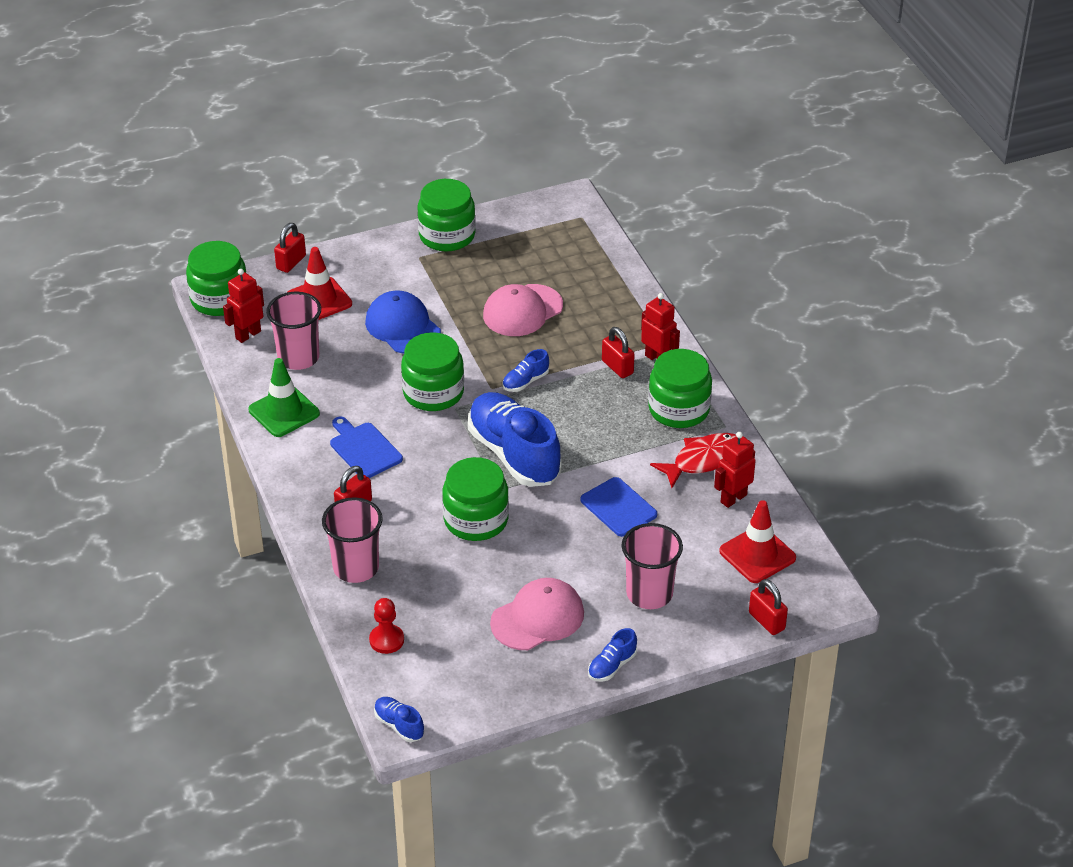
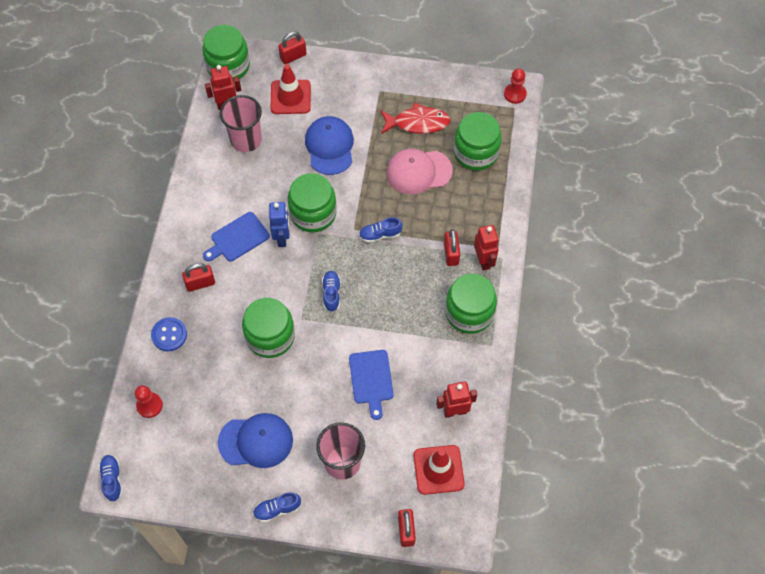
camera: 30 degrees right, 20 degrees up
green traffic cone [249,358,320,437] -> none
pink cup [322,497,382,583] -> blue button [151,317,187,351]
blue cutting board [330,416,403,478] -> blue cutting board turned 120 degrees counterclockwise [203,212,270,261]
green jar [417,179,476,252] -> green jar moved to [454,112,502,171]
blue shoe [468,392,562,487] -> blue shoe [322,271,341,312], size x0.43
pink cap [490,578,584,650] -> blue cap [218,413,293,468]
red fish [650,433,736,488] -> red fish moved to [381,103,451,134]
none -> blue robot [269,202,289,247]
none -> red pawn [504,69,527,104]

